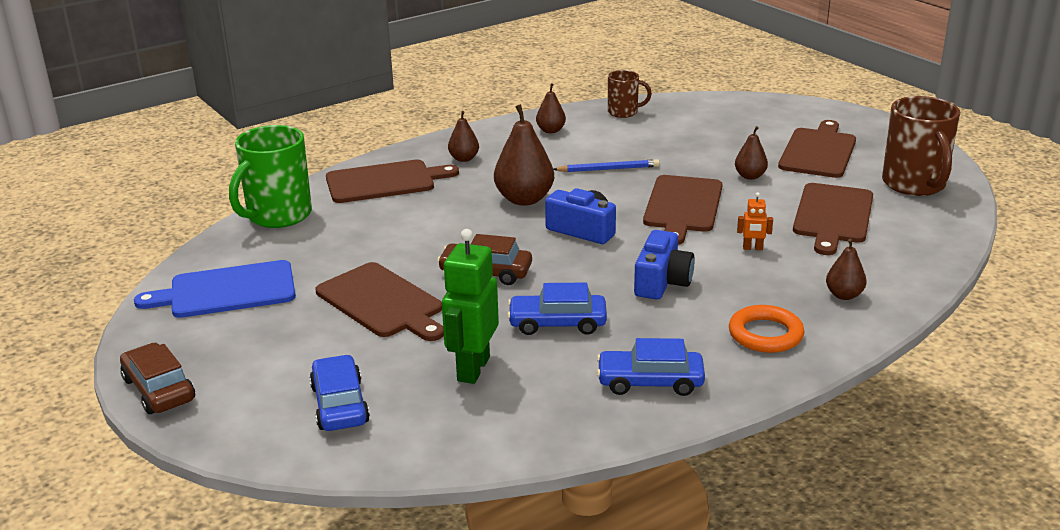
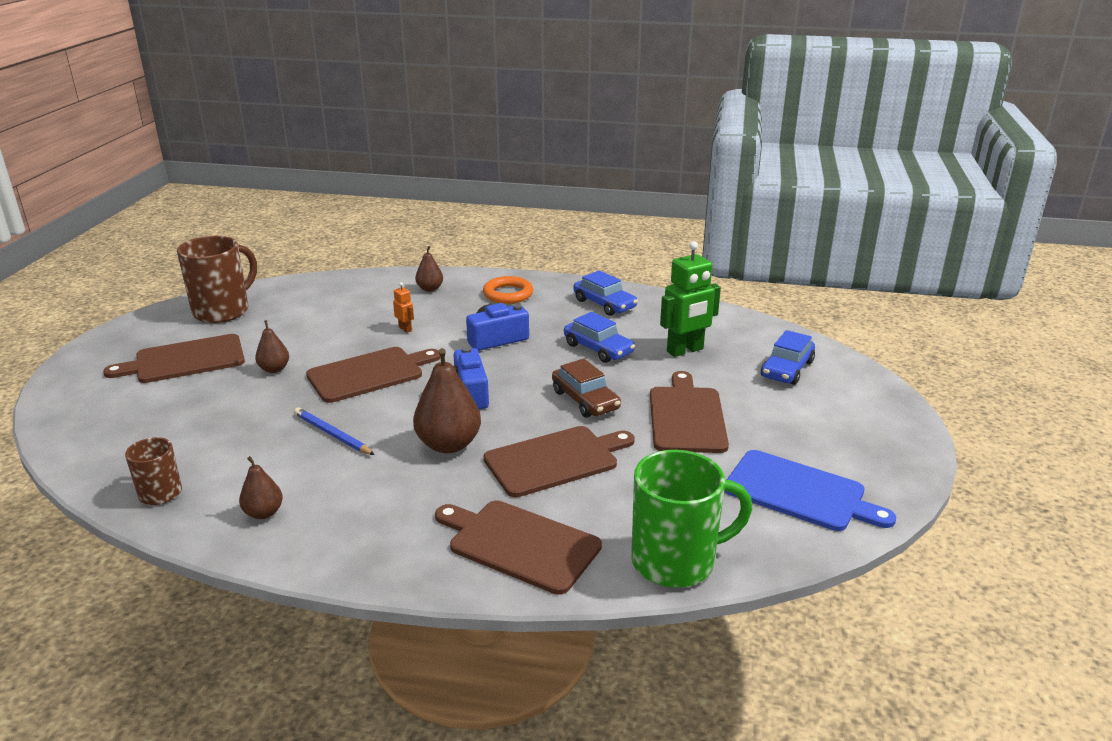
camera: 135 degrees left, 0 degrees up
brown car [120,343,195,414] -> none
brown pear [448,111,479,162] -> none
brown cutting board [793,183,873,255] -> brown cutting board moved to [484,426,635,497]

